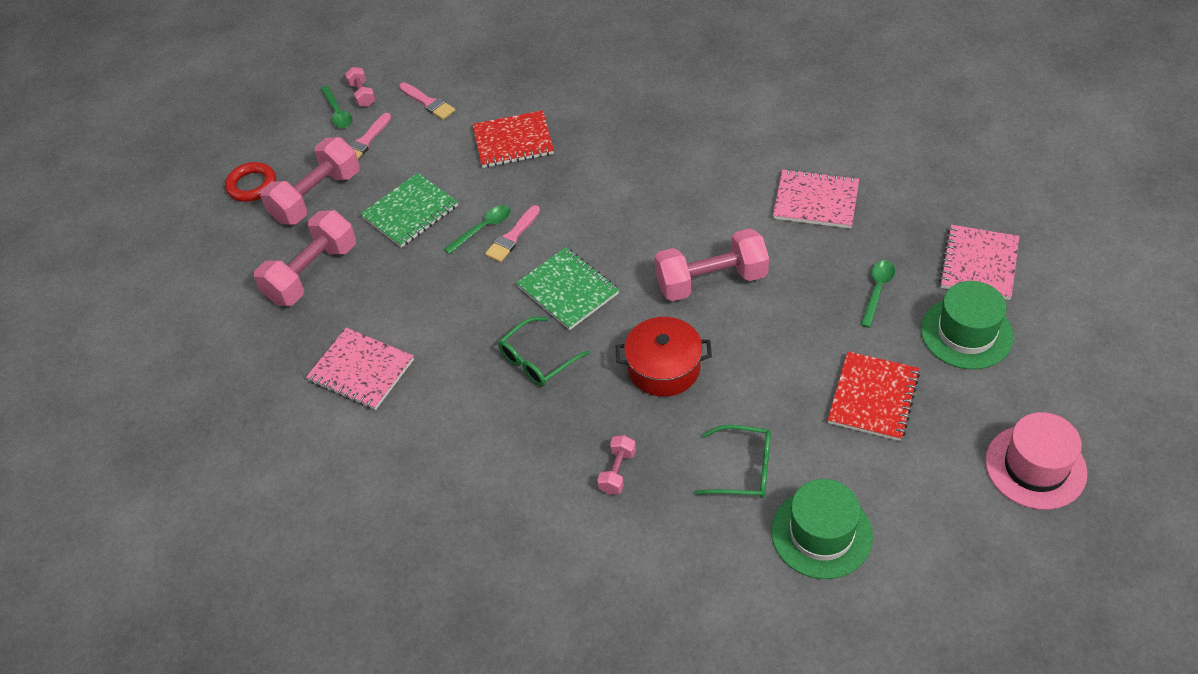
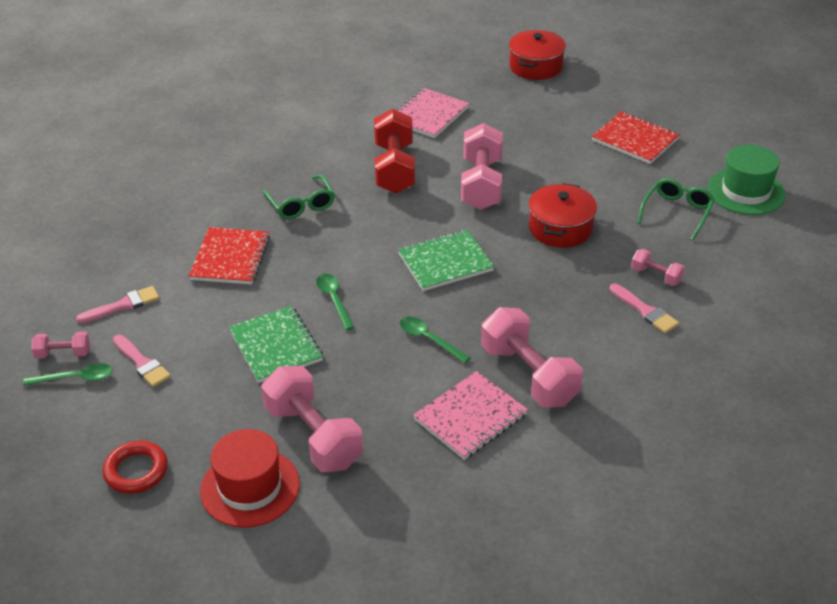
camera: 75 degrees left, 10 degrees down
pink dumbbell [260,137,360,225] -> pink dumbbell moved to [481,307,583,407]
pink brush [485,205,540,262] -> pink brush moved to [610,283,679,334]
green glasses [498,317,590,387] -> green glasses moved to [263,174,335,219]
green spoon [861,260,895,328] -> green spoon moved to [400,317,471,364]
green hat [921,281,1014,369] -> none
pink notebook [939,225,1019,300] -> red pot [509,30,566,80]
pink hat [985,412,1087,510] -> none
none -> red hat [200,429,300,528]
none -> red dumbbell [374,109,415,193]

